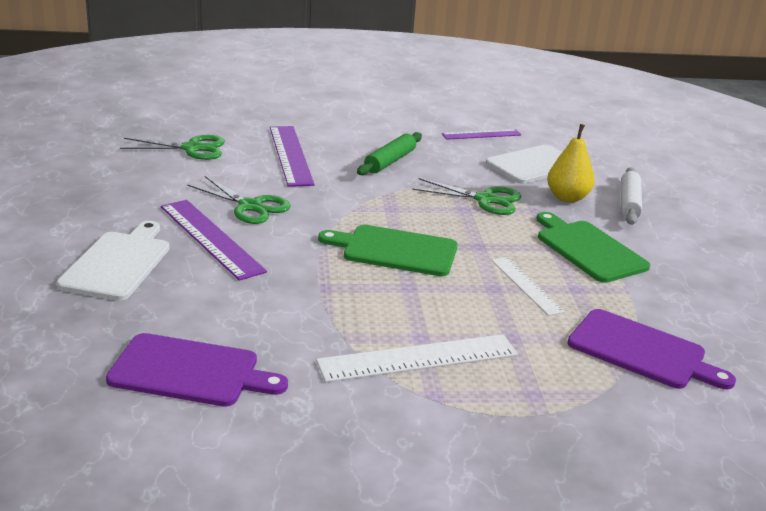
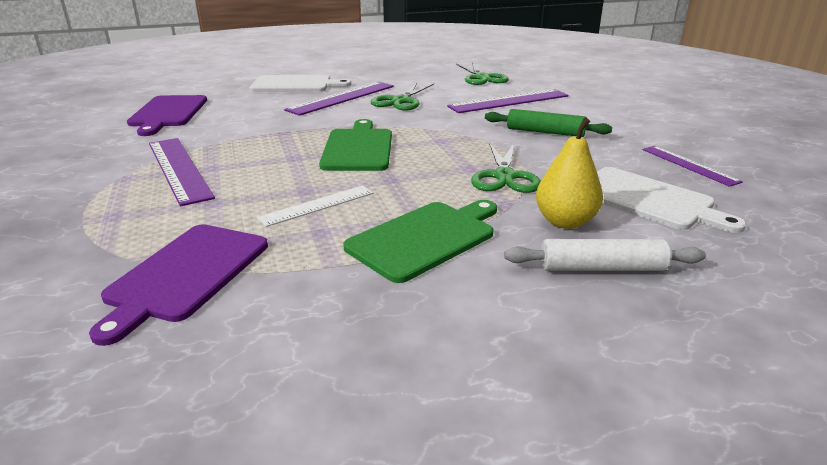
camera: 80 degrees right, 0 degrees up
white ruler [316,334,518,382] -> purple ruler [149,138,215,206]

